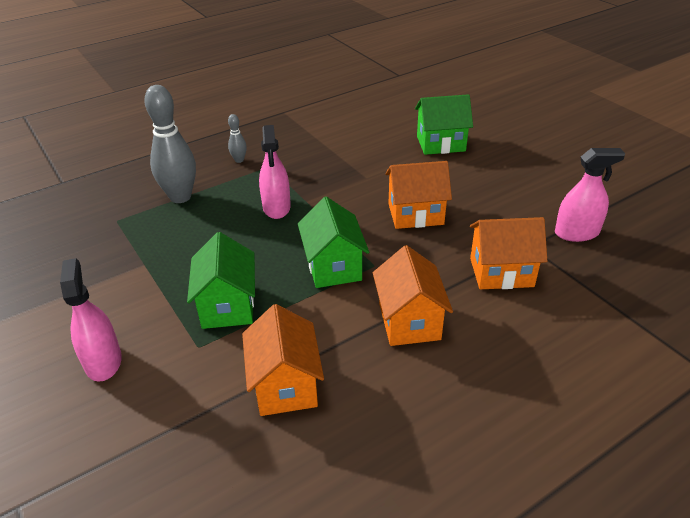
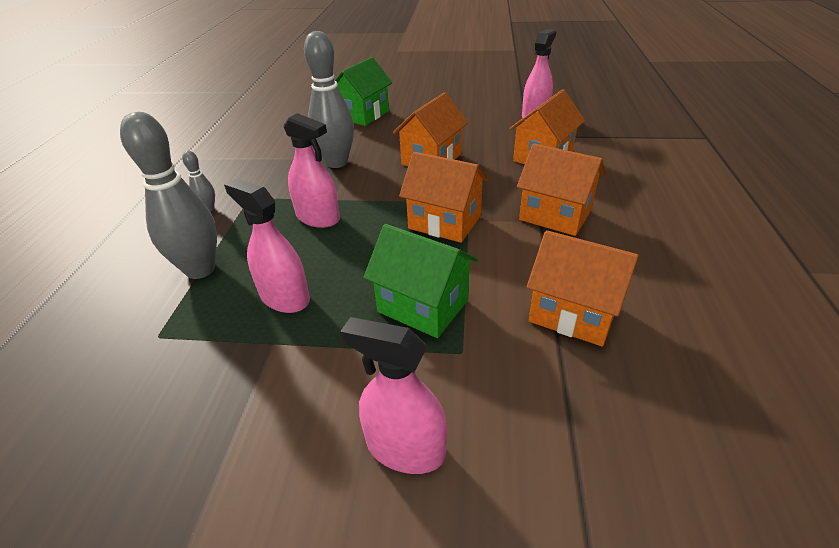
camera: 50 degrees left, 0 degrees up
green house [298,197,369,288] -> orange house [399,152,489,243]
none -> pink spray bottle [224,178,310,313]
none -> grey bowling pin [304,31,354,168]

